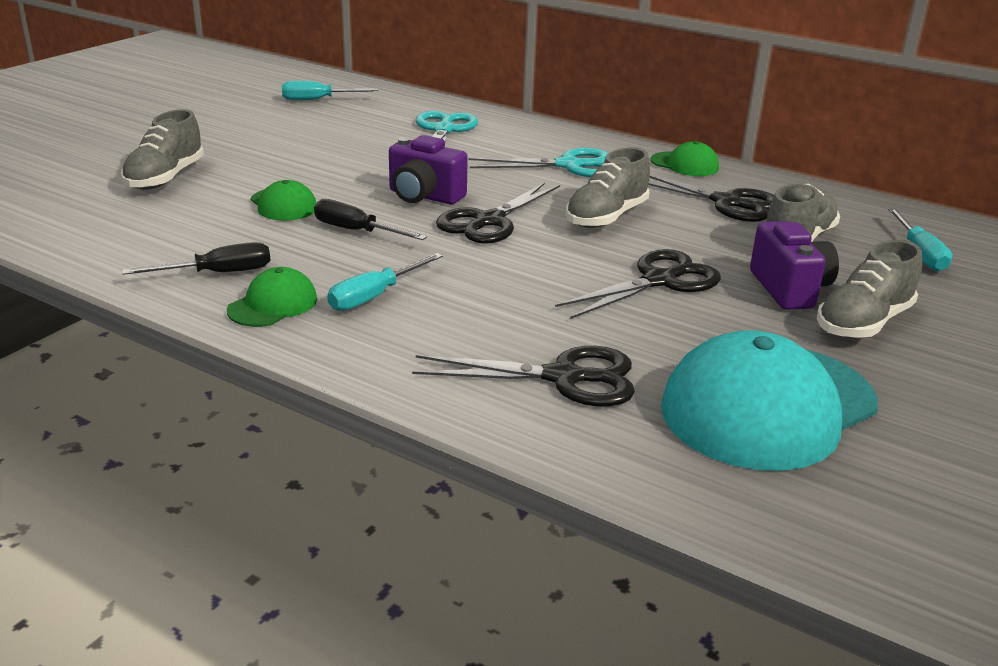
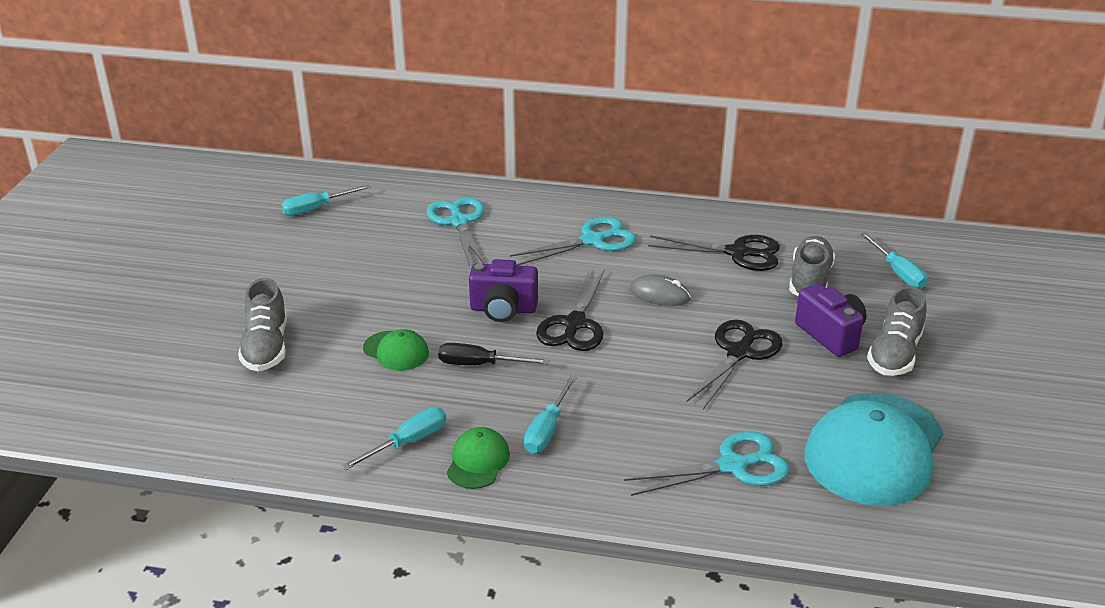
camera: 20 degrees left, 5 degrees up
black screwdriver [122,242,271,275] -> turquoise screwdriver [341,407,446,470]
black scissors [412,346,635,407] -> turquoise scissors [624,431,789,496]
grey shoe [565,147,650,228] -> grey mouse [630,275,691,306]
green cap [651,141,719,176] -> none

